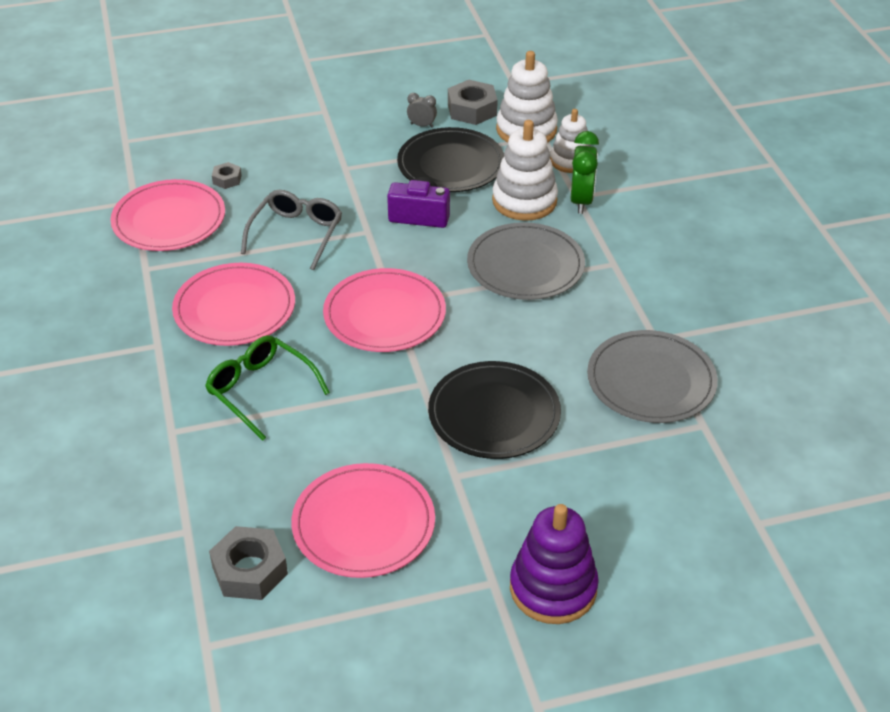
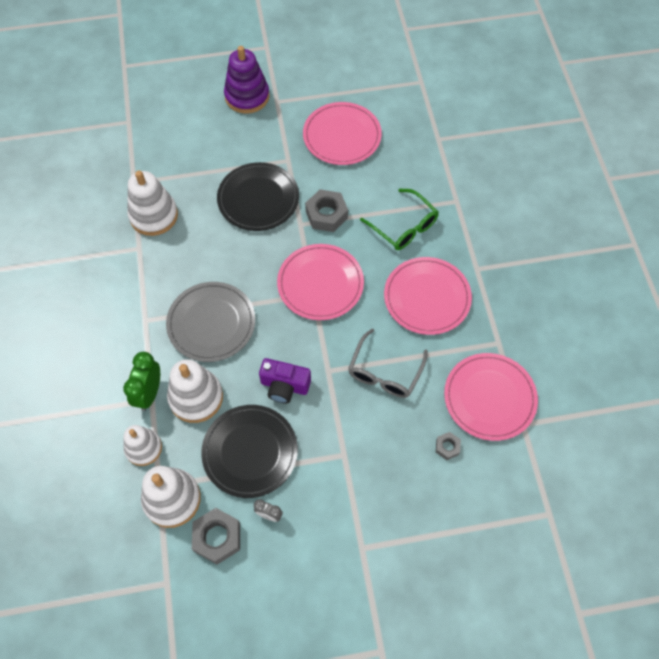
camera: 175 degrees left, 20 degrees up
grey nut [209,526,288,600] -> grey nut moved to [305,189,348,232]
grey plate [587,330,718,423] -> white stacking toy [127,170,178,236]

